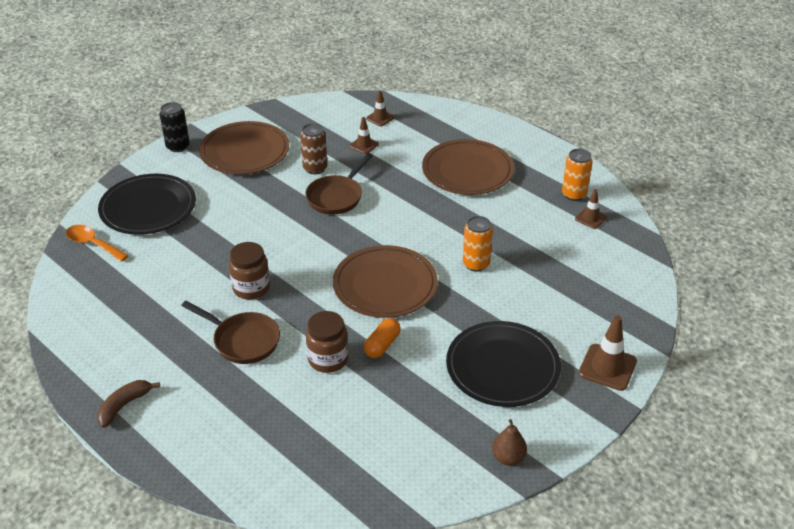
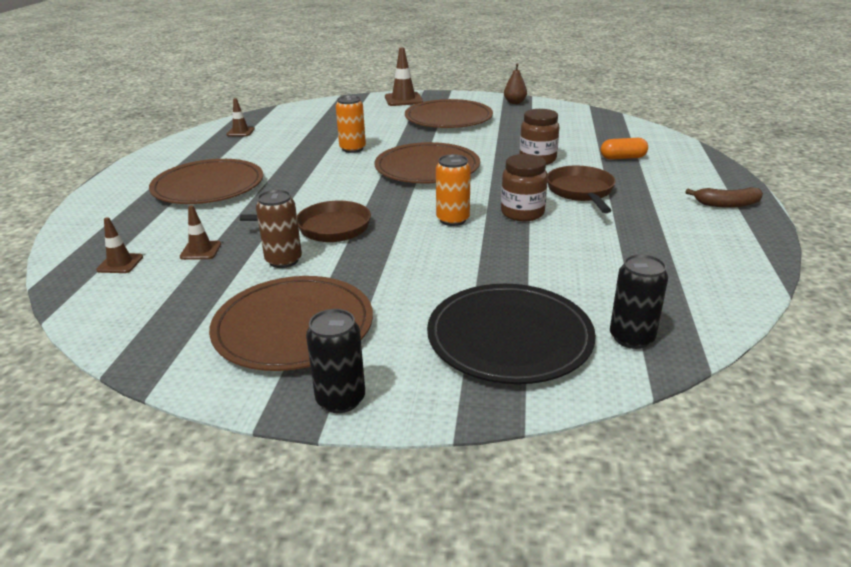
camera: 125 degrees left, 10 degrees down
orange spoon [66,225,129,262] -> black can [610,254,668,349]
orange capsule [364,318,401,358] -> orange capsule moved to [601,138,648,160]
black plate [446,321,561,407] -> brown plate [405,99,493,128]
orange can [562,149,593,201] -> orange can moved to [436,154,471,226]

